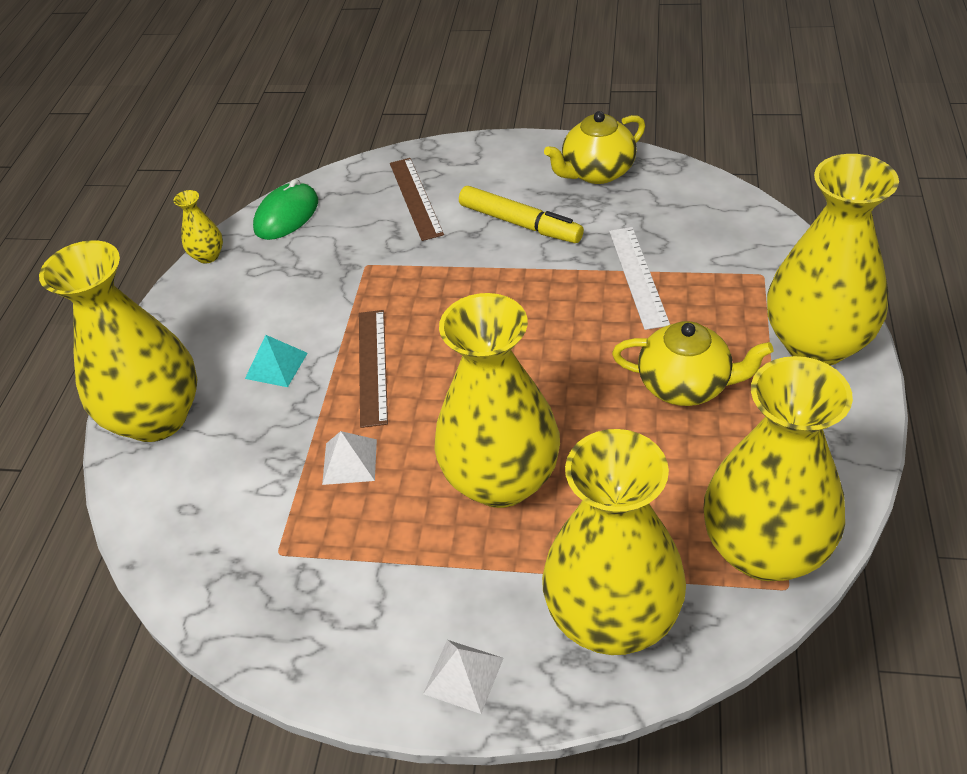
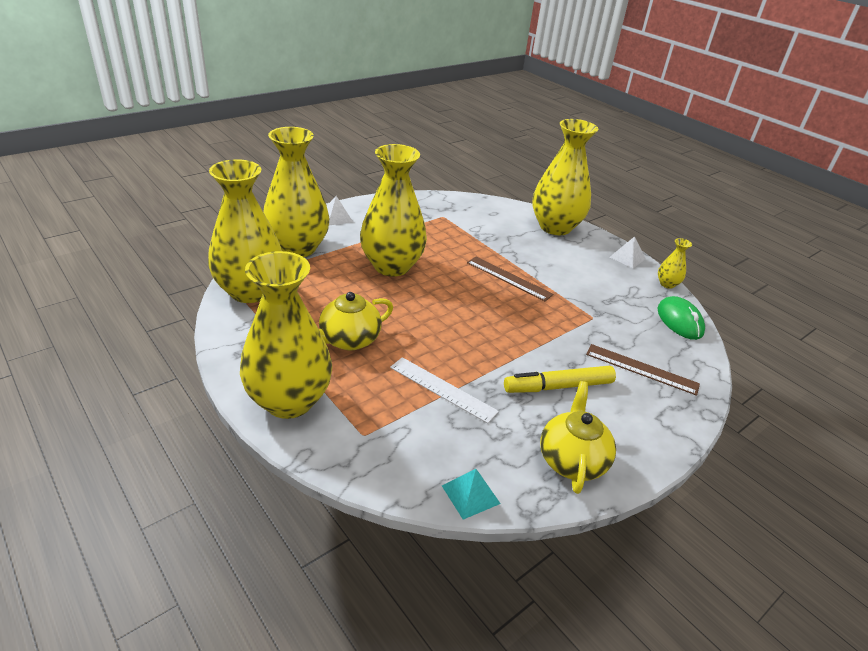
camera: 125 degrees right, 10 degrees down
turquoise pyramid [245,335,308,387] -> turquoise pyramid moved to [442,469,501,520]
white pyramid [322,431,377,485] -> white pyramid moved to [610,236,646,268]

